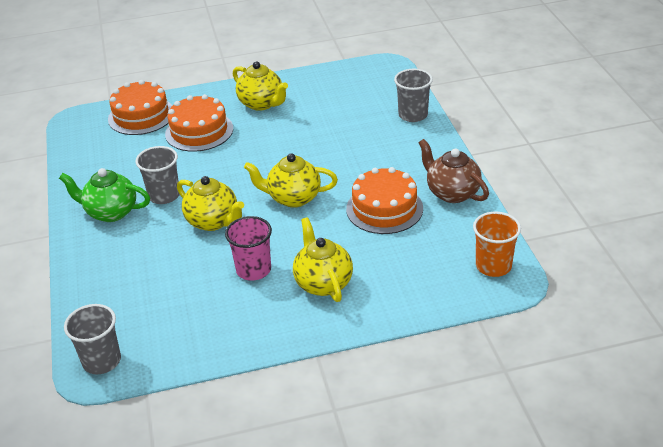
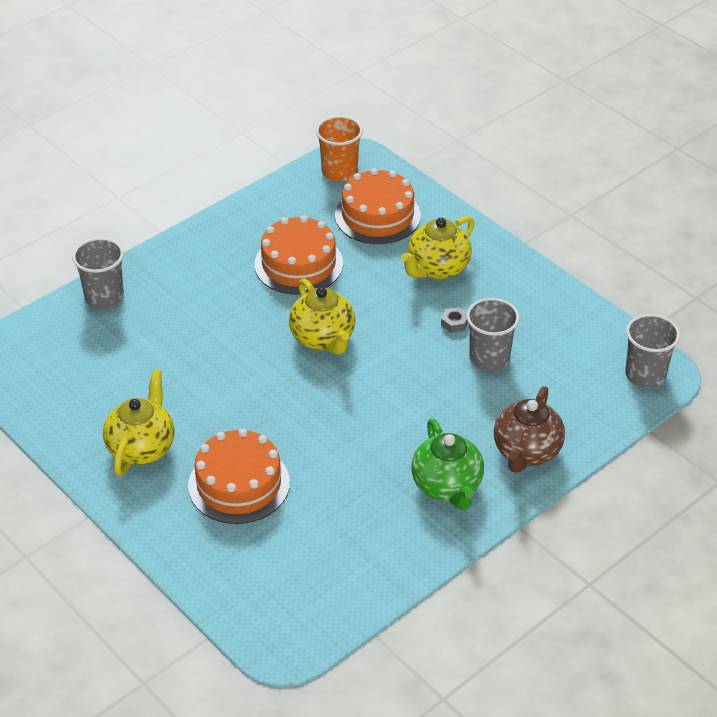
camera: 120 degrees left, 5 degrees up
orange cake [108,80,172,135] -> orange cake moved to [335,168,421,244]
grey cup [135,146,180,204] -> grey cup moved to [466,298,519,371]
yellow teapot [177,176,244,231] -> none
pink cup [225,216,272,281] -> grey nut [441,307,468,333]
brown teapot [418,139,489,203] -> brown teapot moved to [494,386,565,473]

